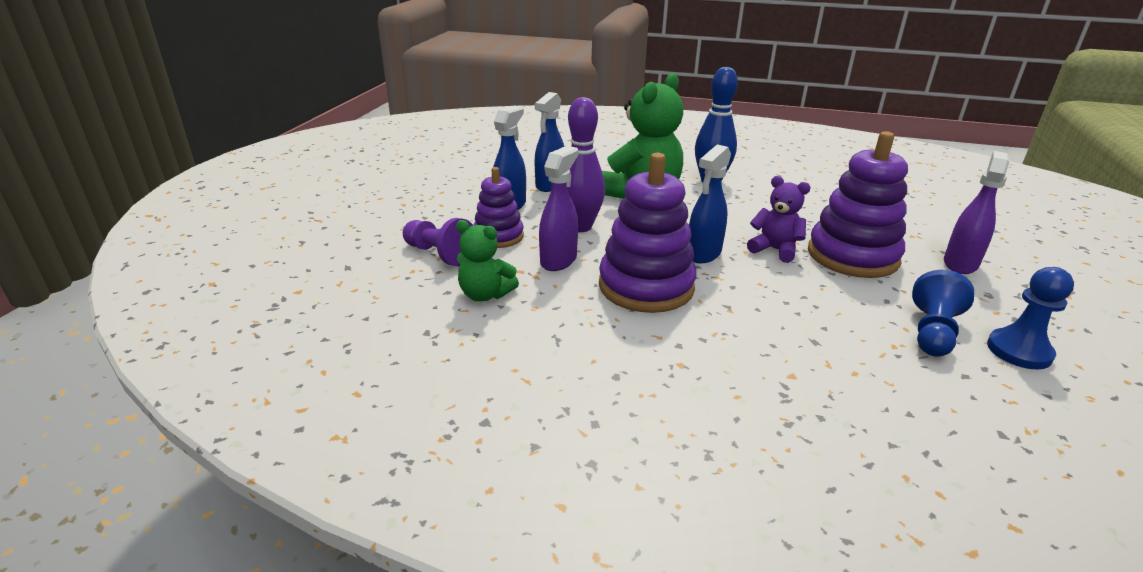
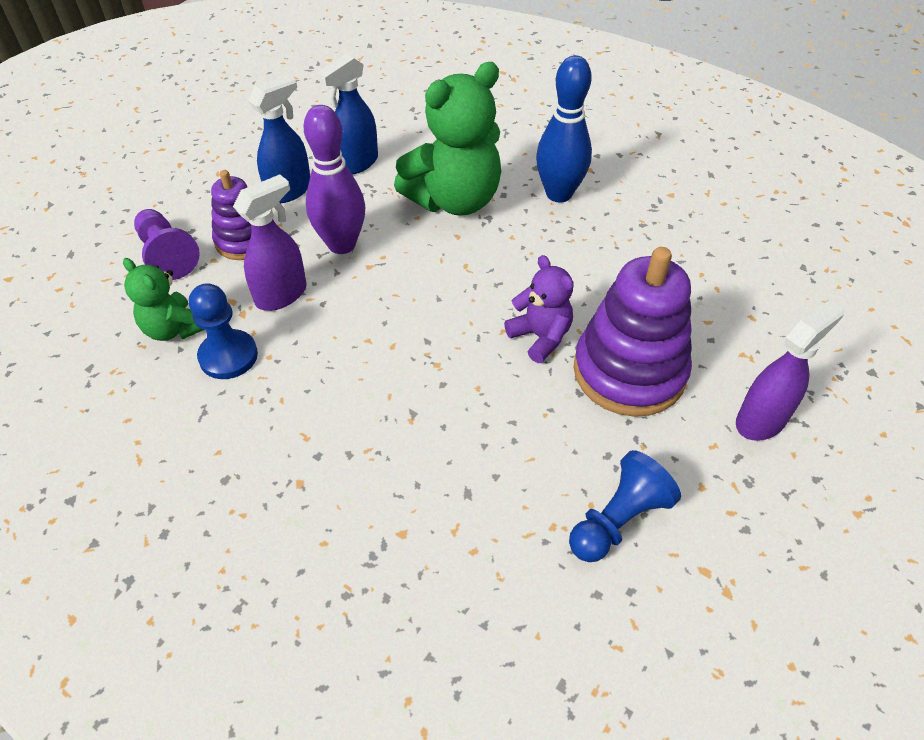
camera: 20 degrees right, 20 degrees up
purple stacking toy [599,153,697,313] -> none
blue spray bottle [689,144,731,263] -> none
blue pawn [987,267,1074,370] -> blue pawn moved to [189,283,258,379]

